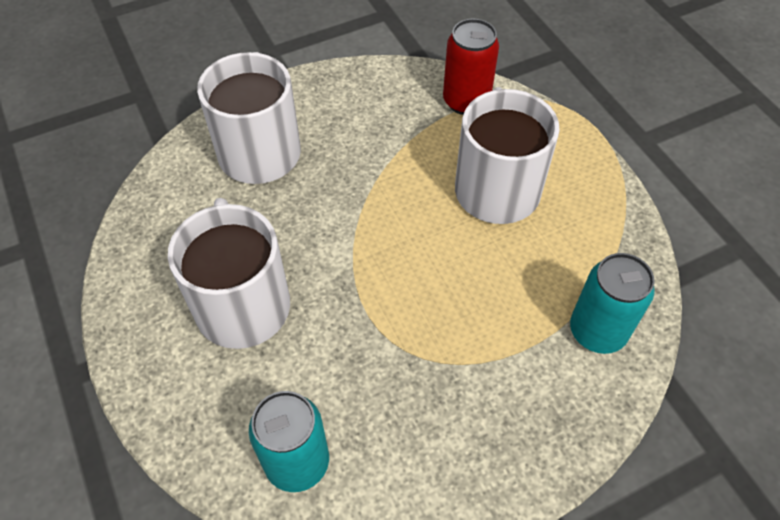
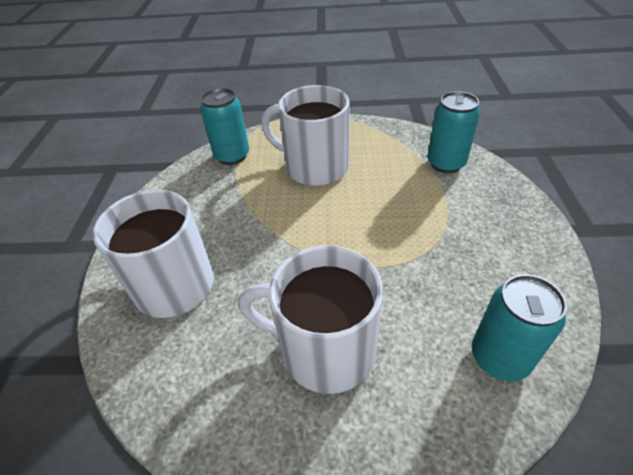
camera: 60 degrees left, 10 degrees down
red can [443,19,499,115] -> turquoise can [200,88,249,165]

